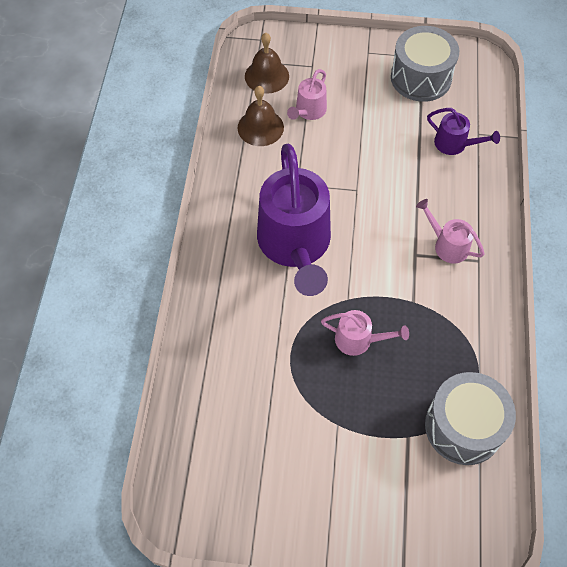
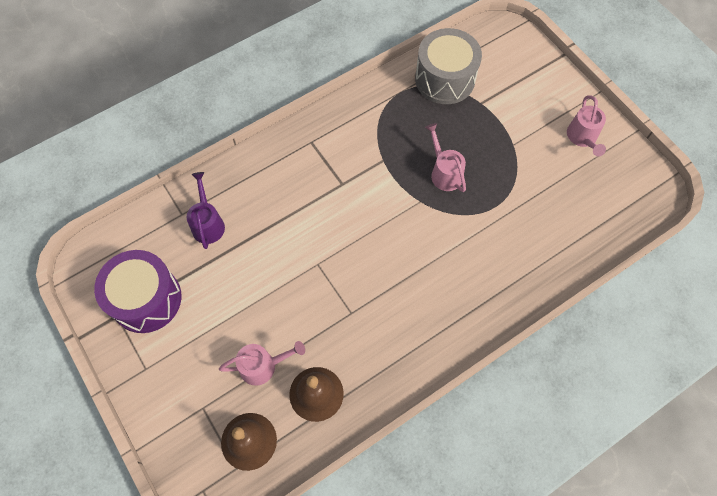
camera: 130 degrees left, 5 degrees up
purple watering can [257,144,331,296] -> none
grey drum [391,26,459,102] -> purple drum [94,250,181,333]
pink watering can [416,199,485,264] -> pink watering can moved to [567,95,606,156]

